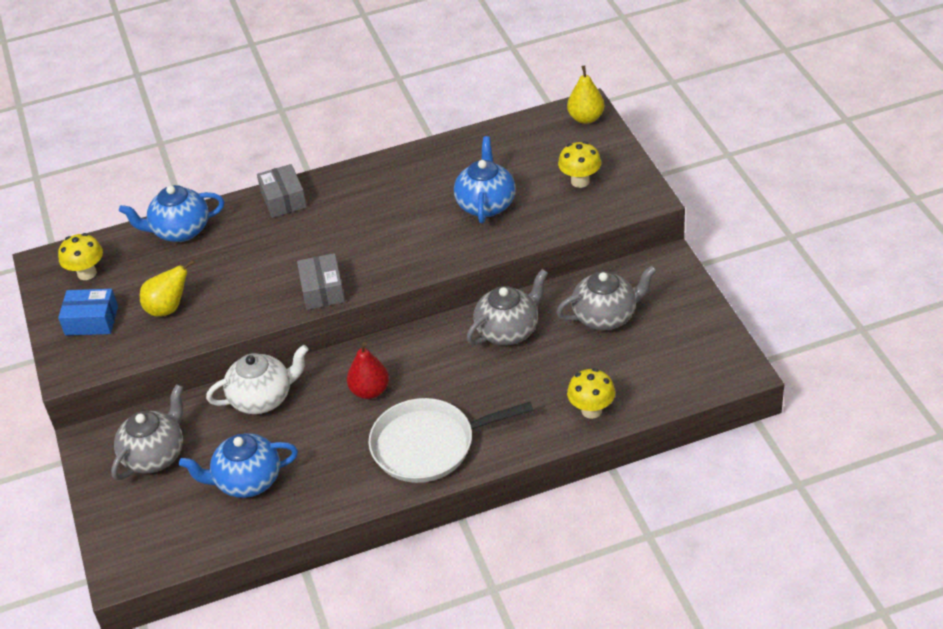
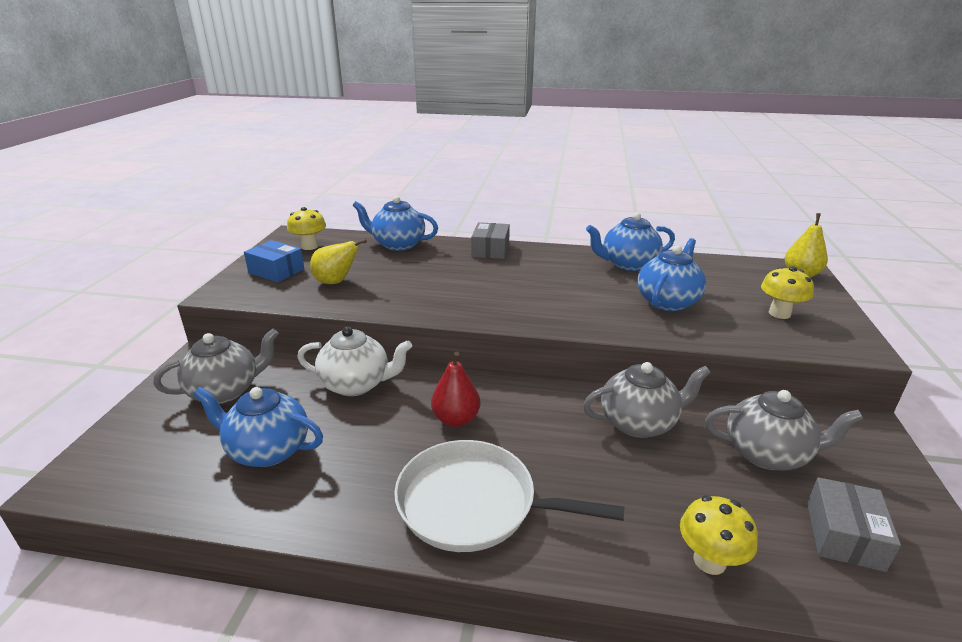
camera: 25 degrees right, 15 degrees down
grey box [297,253,345,310] -> grey box moved to [807,477,901,572]
none -> blue teapot [586,212,675,271]

